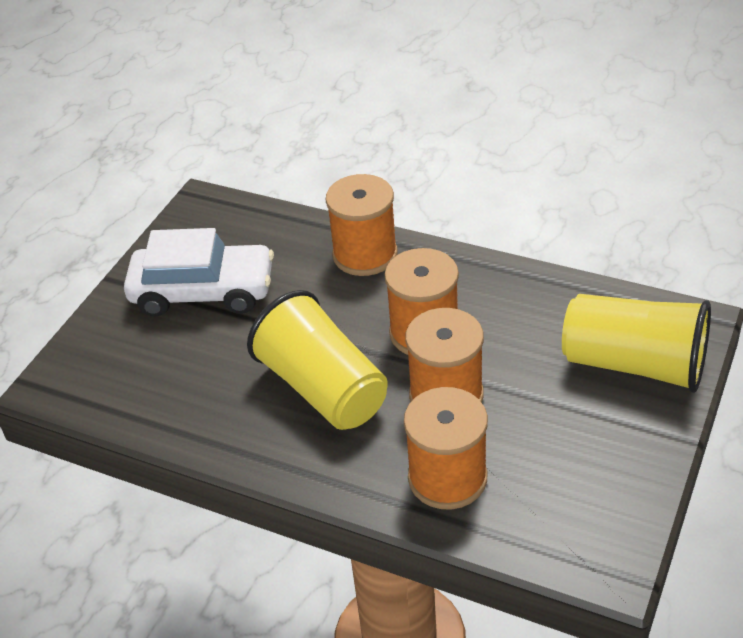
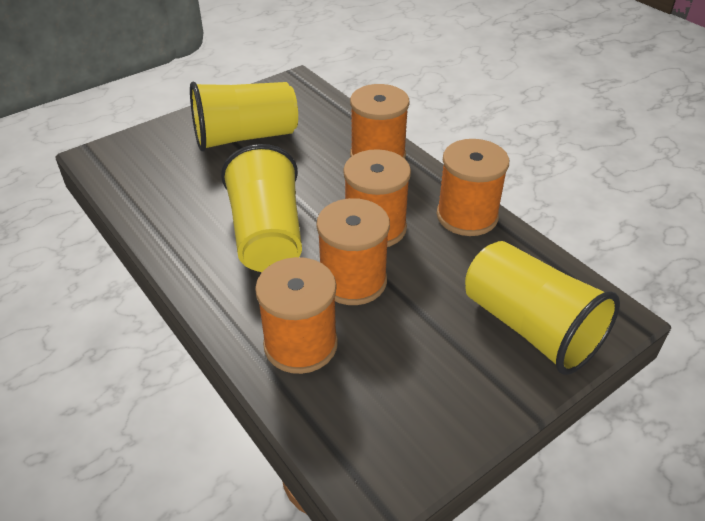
camera: 25 degrees right, 0 degrees up
white car [124,228,274,317] -> yellow cup [190,82,298,151]
none -> orange spool [437,139,509,236]

